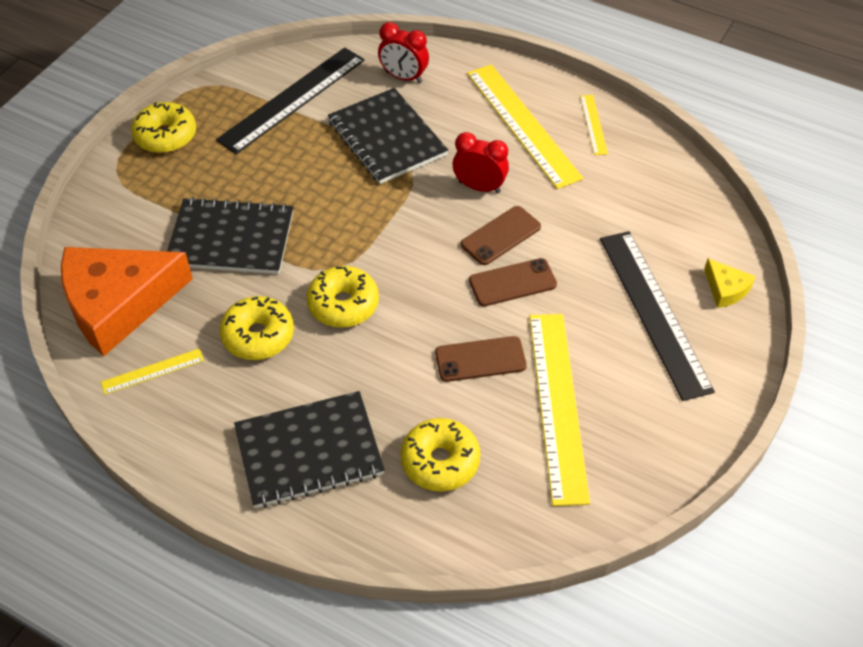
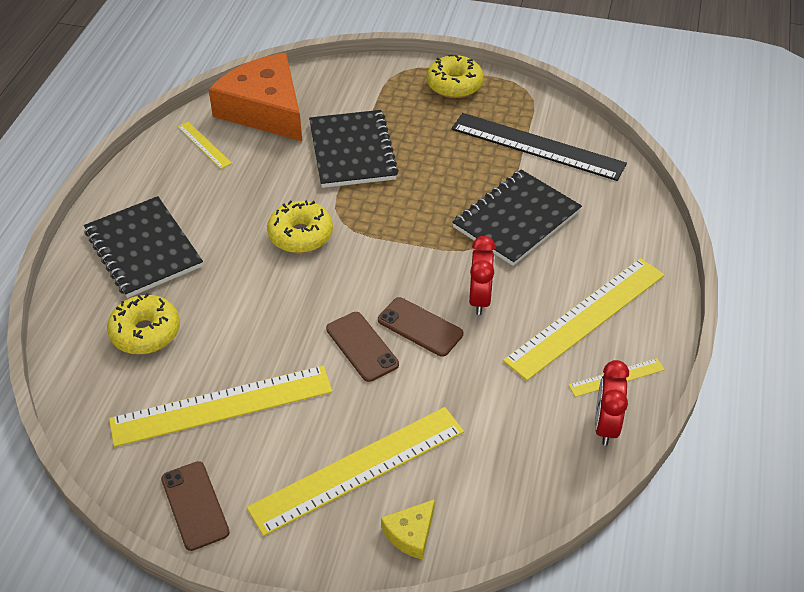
camera: 75 degrees right, 5 degrees down
yellow donut [219,296,294,360] -> none
red clock [378,22,429,83] -> red clock moved to [595,360,629,446]
brown phone [435,336,527,382] -> brown phone moved to [161,461,230,551]
black ruler [600,231,715,401] -> yellow ruler [247,407,464,536]

